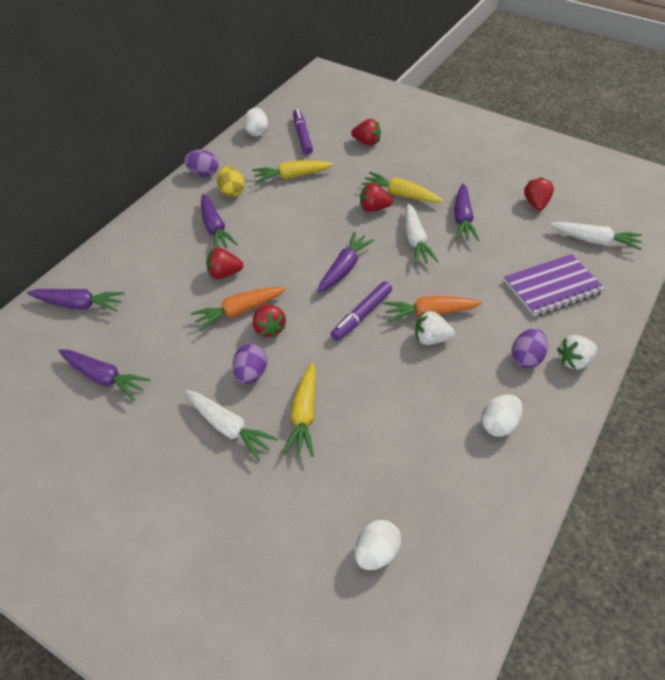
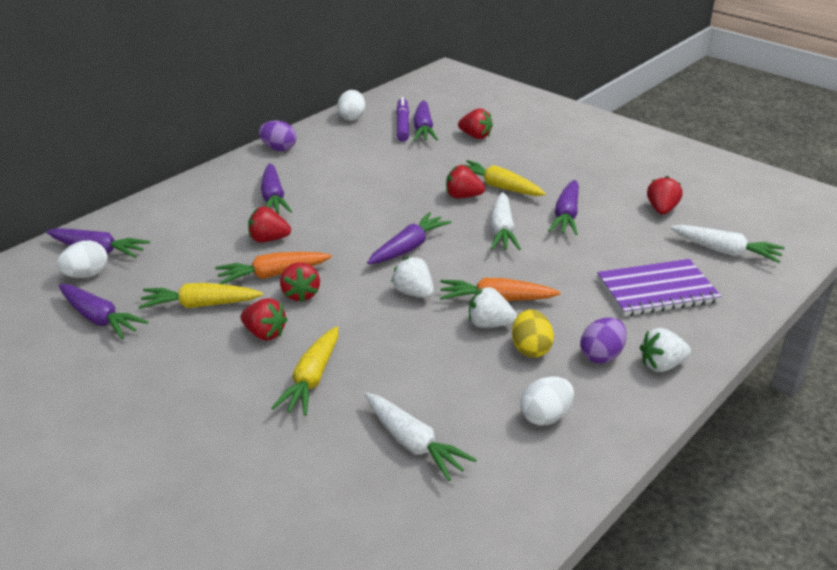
camera: 10 degrees right, 15 degrees down
white carrot [186,390,278,461] -> white carrot moved to [365,393,477,481]
yellow egg [217,166,244,197] -> yellow egg moved to [512,310,554,358]
purple egg [232,344,267,384] -> red strawberry [240,298,288,341]
yellow carrot [252,160,334,183] -> yellow carrot moved to [138,283,263,309]
purple marker [331,281,392,341] -> white strawberry [391,257,434,298]
white egg [355,520,402,570] -> white egg moved to [57,241,108,278]
none -> purple carrot [413,100,438,141]

